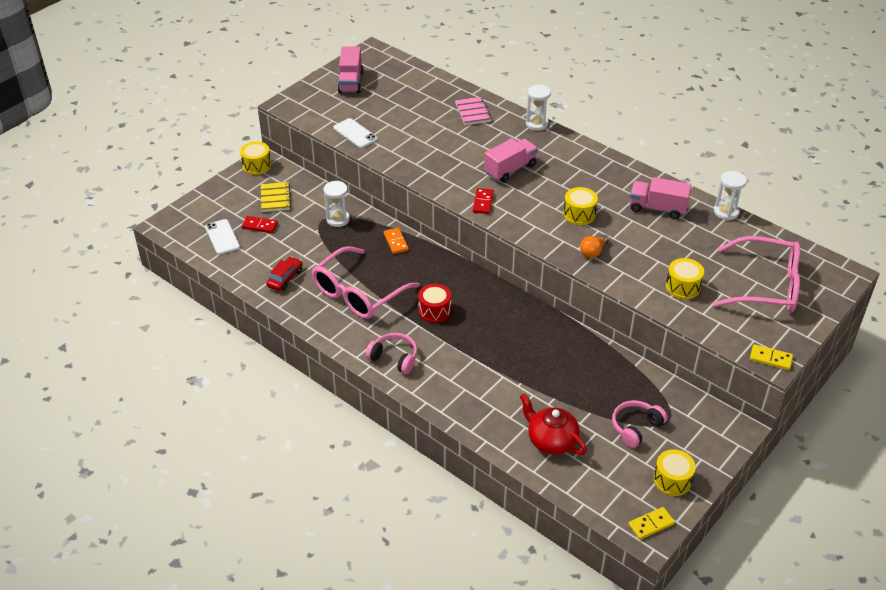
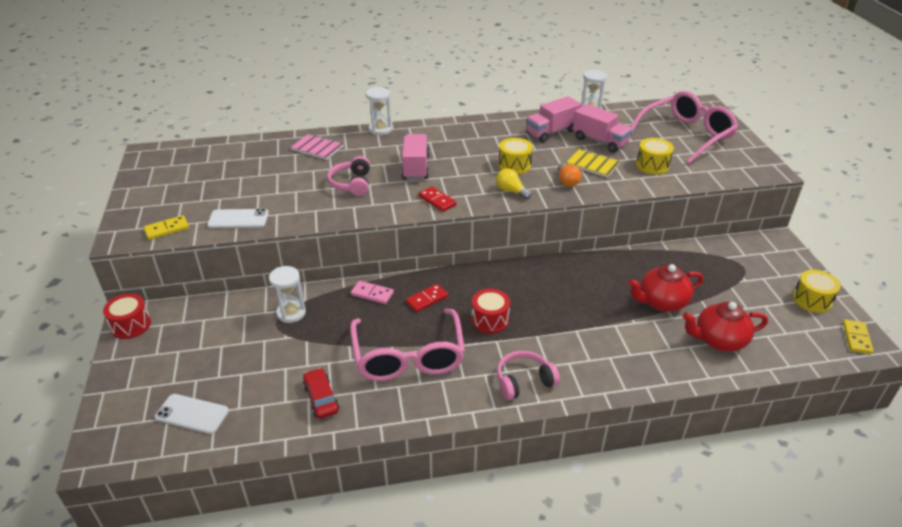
camera: 50 degrees left, 5 degrees down
yellow drum [240,141,271,175] -> red drum [103,293,151,339]
red domino [242,216,278,233] -> red domino moved to [406,284,448,312]
yellow notebook [261,182,291,212] -> yellow notebook moved to [566,149,620,178]
pink truck [338,46,363,93] -> pink truck moved to [573,104,632,153]
orange domino [383,228,409,254] -> pink domino [351,281,394,304]
pink headphones [612,400,668,448] -> pink headphones moved to [327,156,370,196]
yellow domino [750,344,793,370] -> yellow domino moved to [144,215,189,240]
none -> yellow light bulb [496,168,531,200]
none -> red teapot [628,264,704,312]

